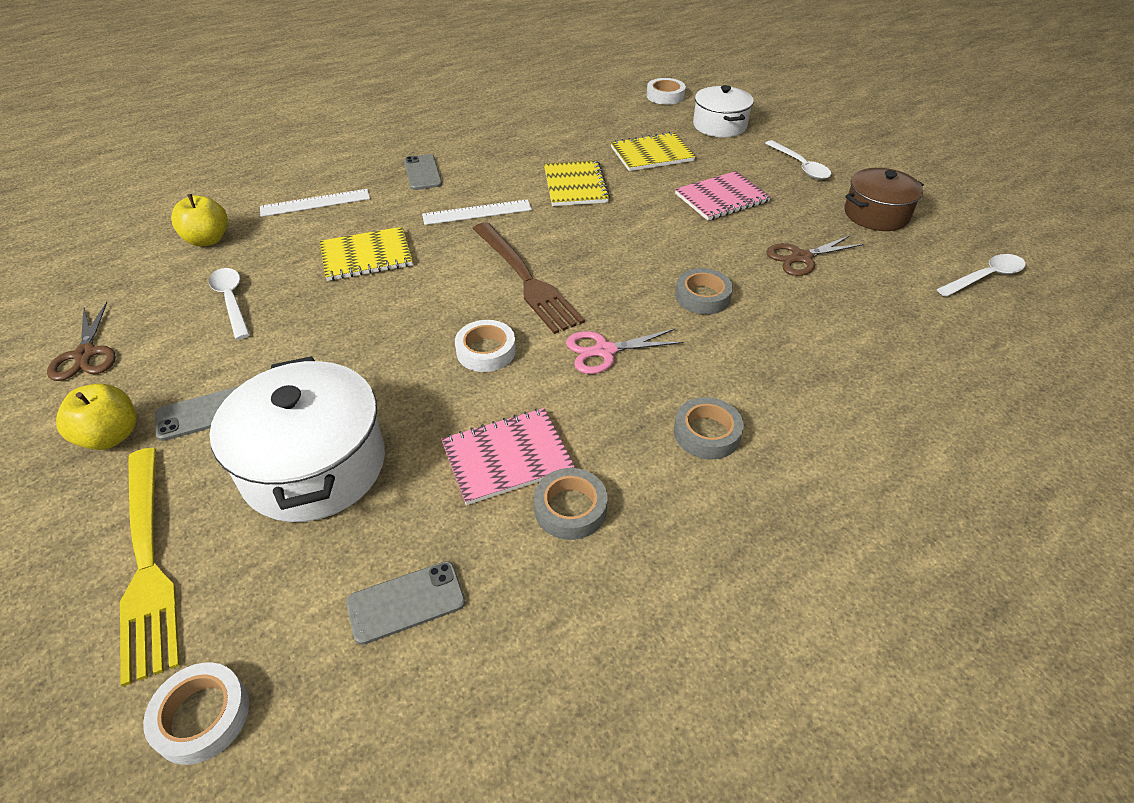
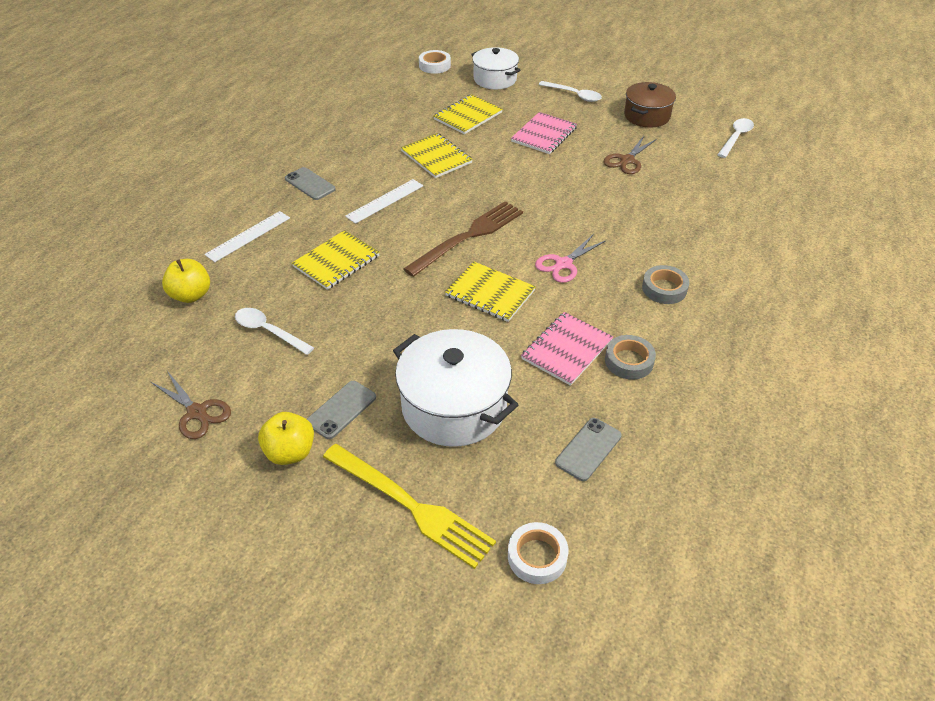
camera: 30 degrees left, 0 degrees up
white tape [455,320,516,372] -> yellow notebook [445,262,536,322]
brown fork [473,222,585,334] -> brown fork turned 75 degrees counterclockwise [403,201,523,277]
grey tape [675,268,733,314] -> none

